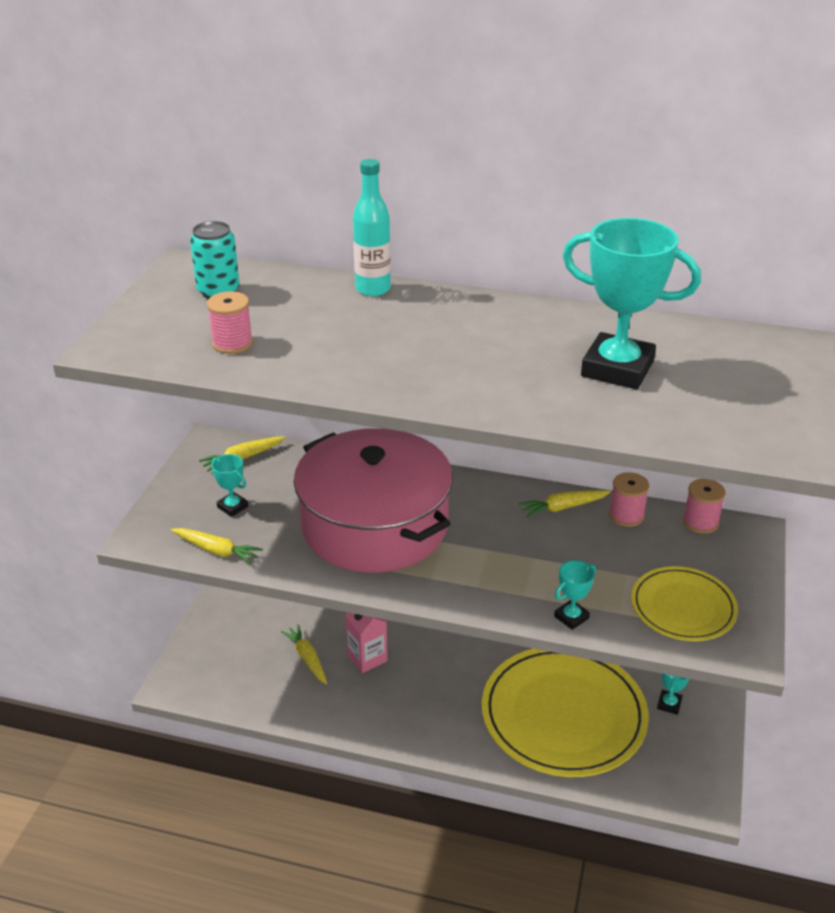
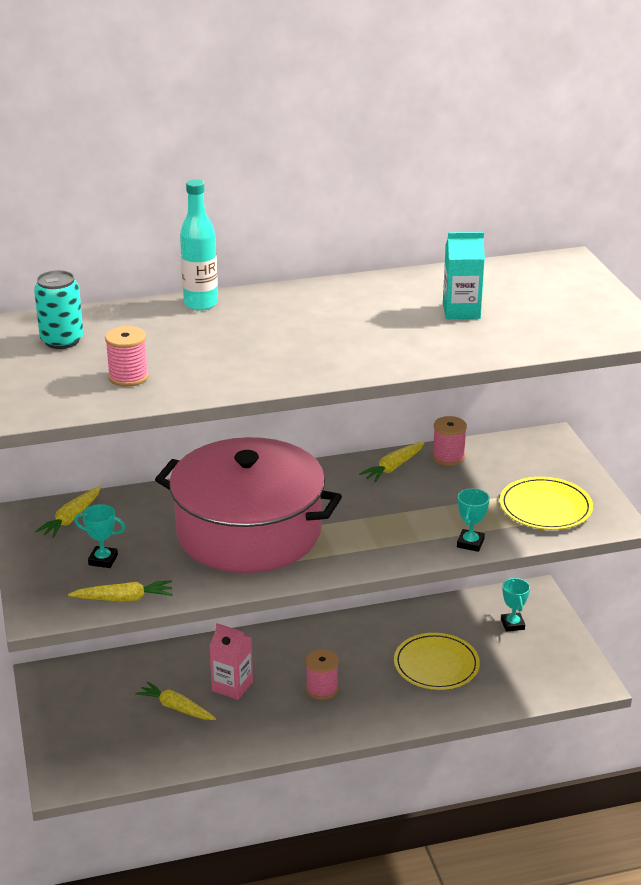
camera: 30 degrees left, 5 degrees down
yellow plate [481,649,649,777] -> yellow plate [394,633,480,690], size x0.54
turquoise trophy [563,218,701,389] -> turquoise carton [443,232,485,319]
pink spool [683,479,726,534] -> pink spool moved to [306,649,339,700]

